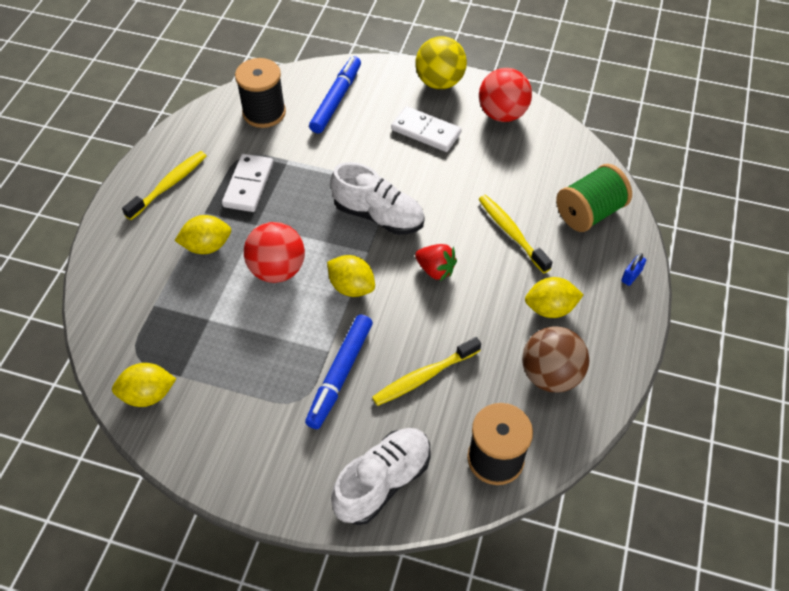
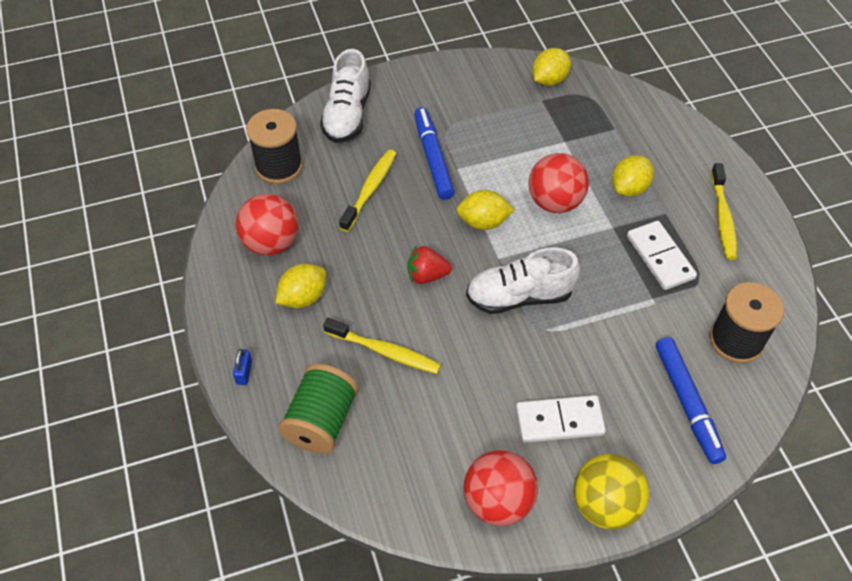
camera: 145 degrees right, 0 degrees up
brown ball [522,326,589,392] -> red ball [236,194,299,256]

